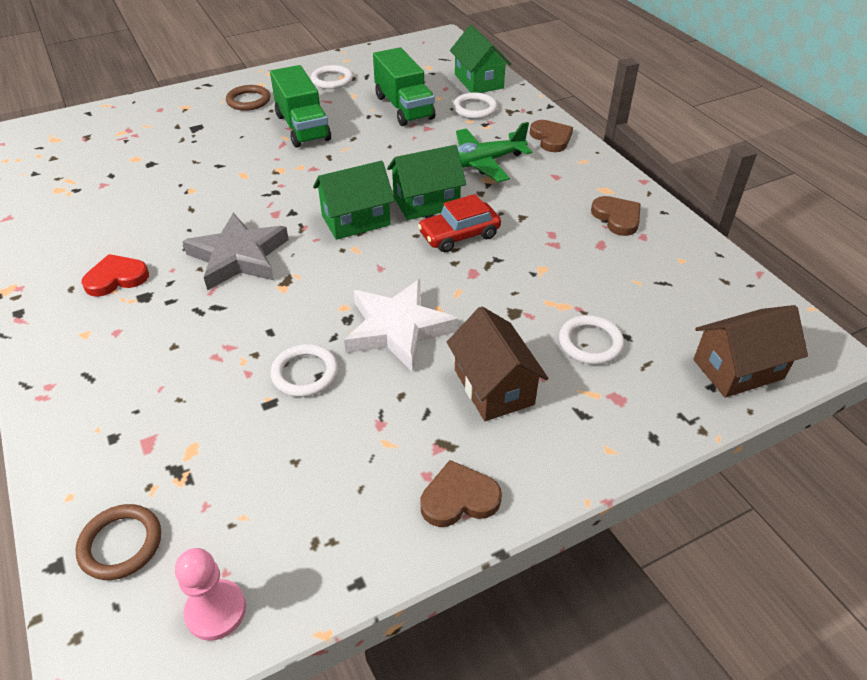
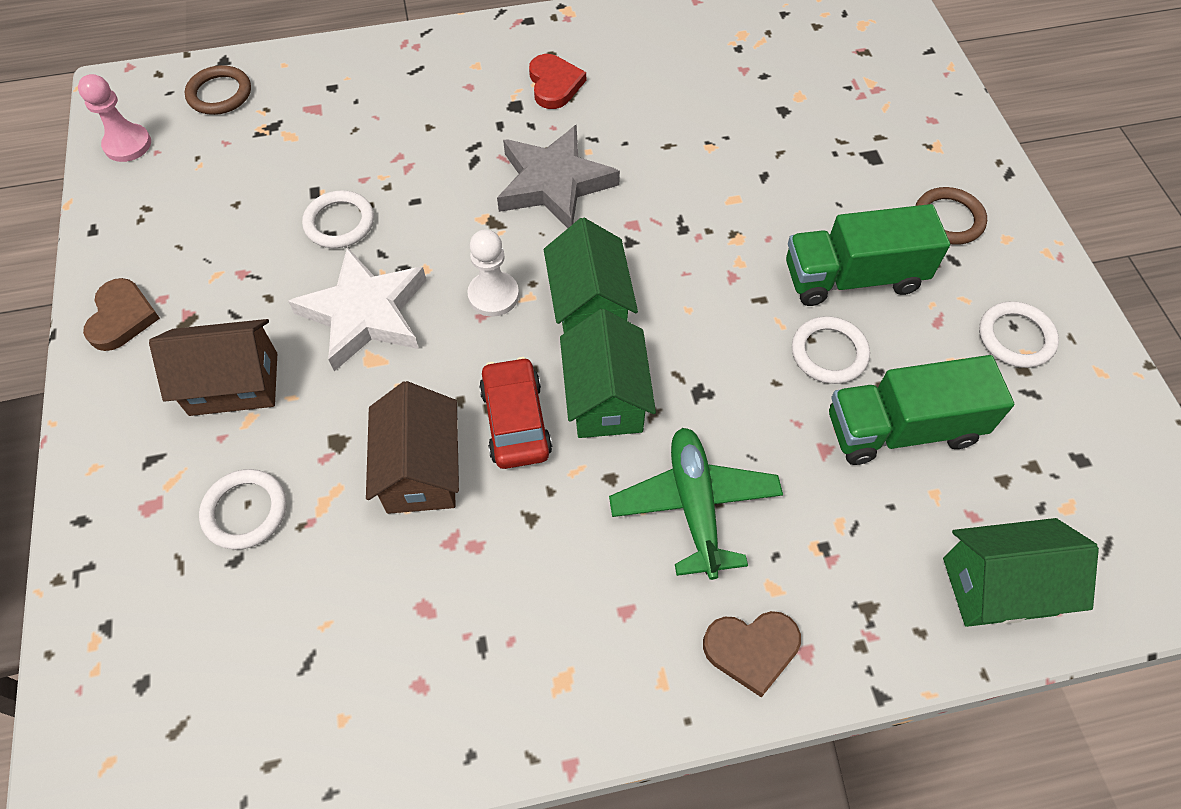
camera: 105 degrees right, 15 degrees up
white ring [453,92,497,119] -> white ring moved to [792,316,870,384]
brown heart [591,196,641,236] -> none
brown house [693,305,808,398] -> brown house moved to [366,381,459,514]
none -> white pawn [467,229,519,317]

